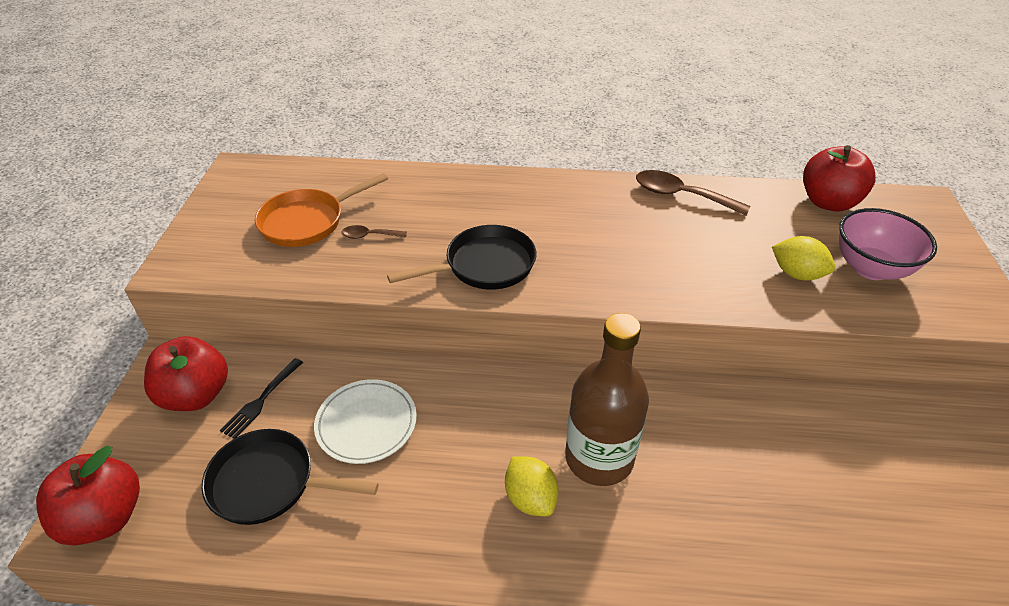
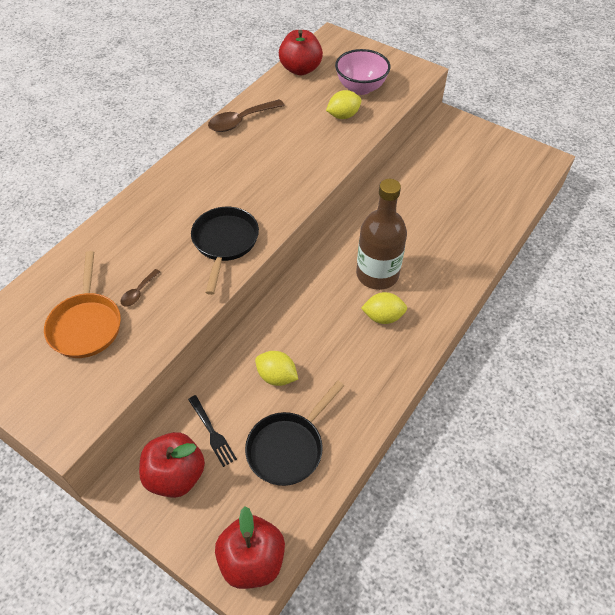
camera: 60 degrees left, 10 degrees up
white plate [314,379,417,464] -> yellow lemon [255,351,298,386]

